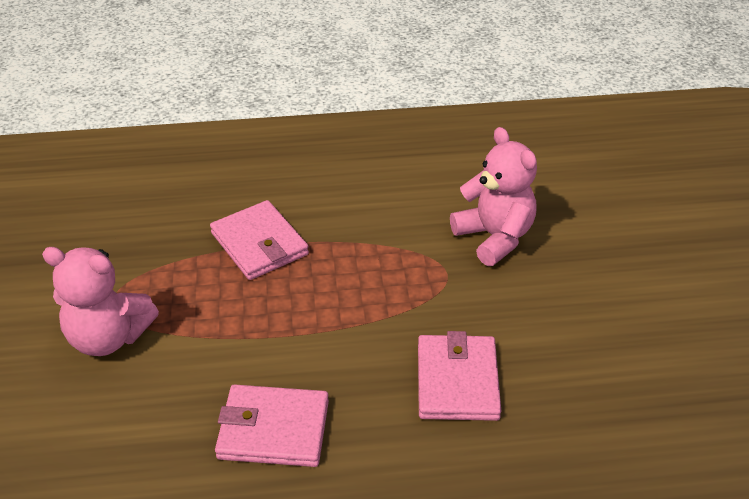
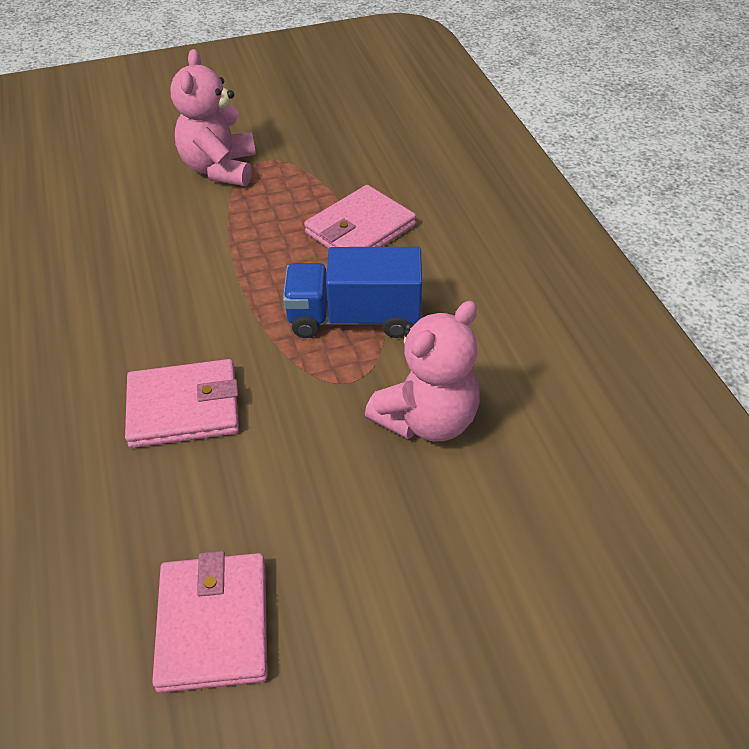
camera: 80 degrees right, 5 degrees up
pink wallet [215,384,329,467] -> pink wallet moved to [152,551,268,693]
none -> blue truck [283,247,422,338]

